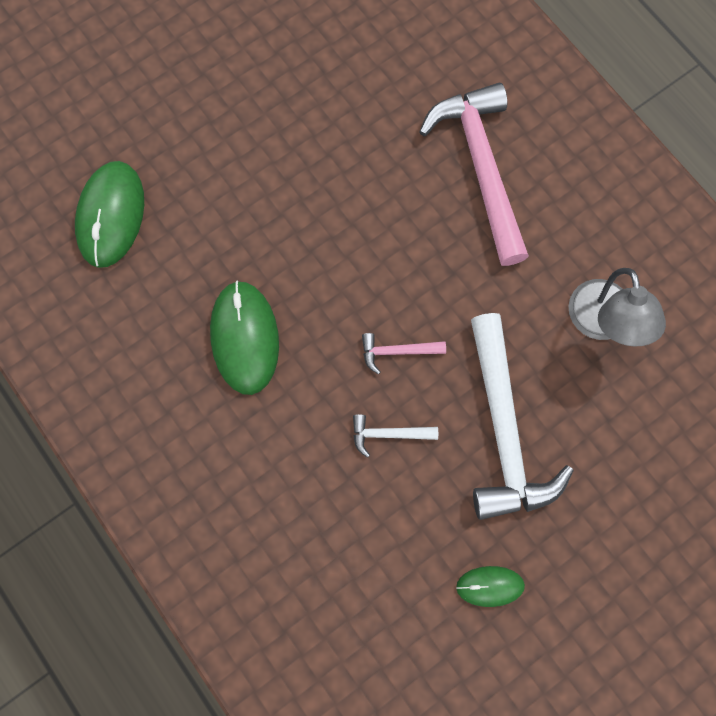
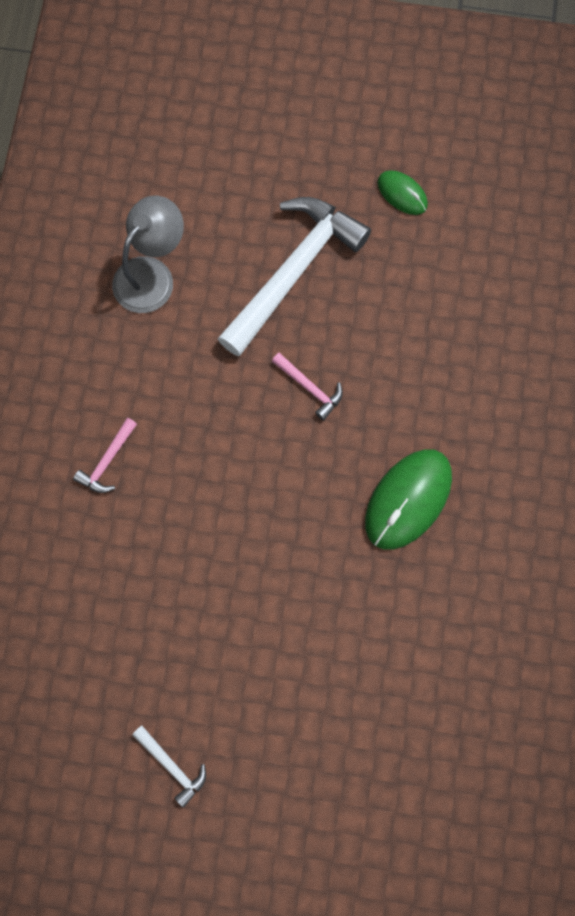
camera: 135 degrees left, 0 degrees up
green mouse [75,161,144,268] -> none
white hammer [353,414,438,458] -> white hammer moved to [132,726,206,808]
pink hammer [419,83,529,266] -> pink hammer [73,418,137,493], size x0.42

